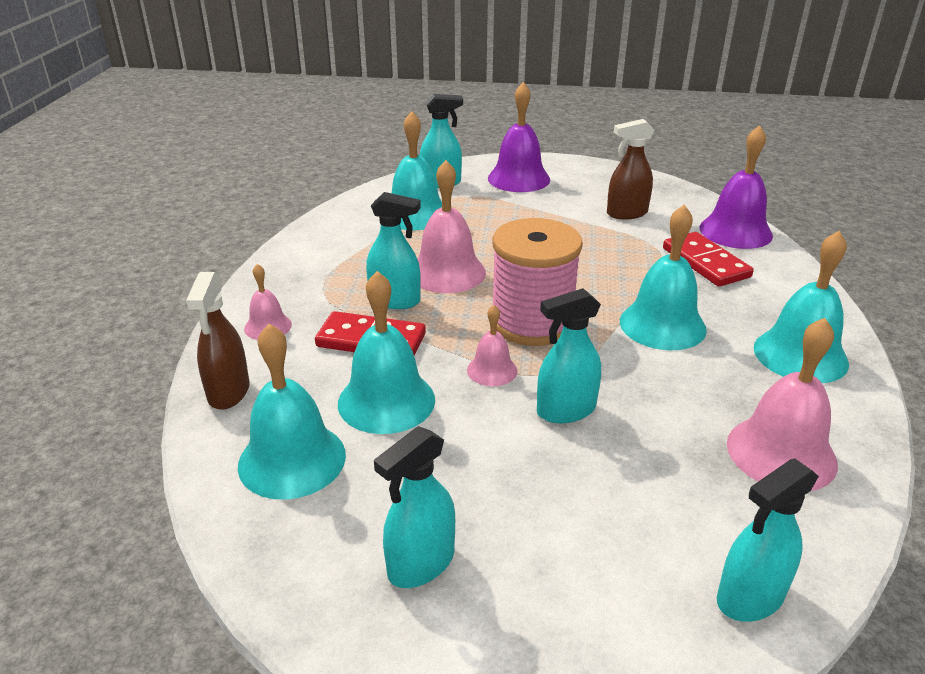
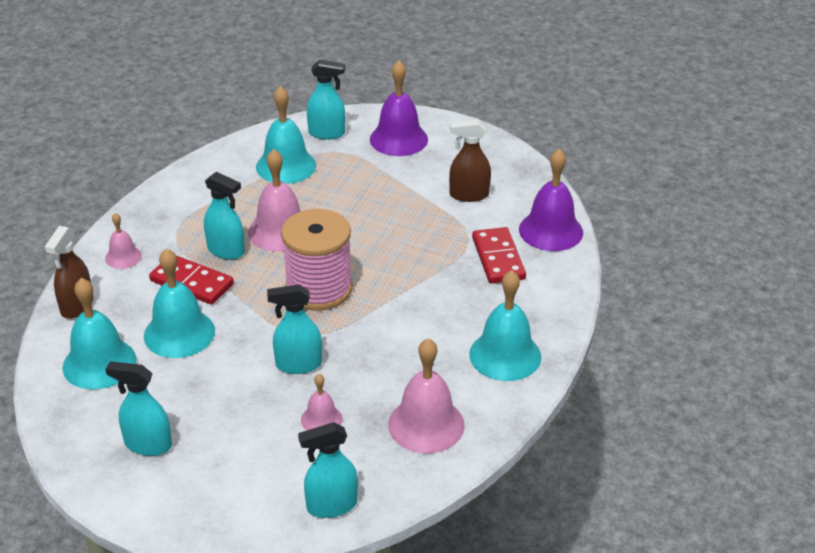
camera: 15 degrees right, 5 degrees up
turquoise spray bottle [374,426,455,588] -> turquoise spray bottle turned 45 degrees clockwise [105,361,172,456]
pink bell [467,305,518,386] -> pink bell moved to [301,374,342,431]
turquoise bell [620,205,707,350] -> none

